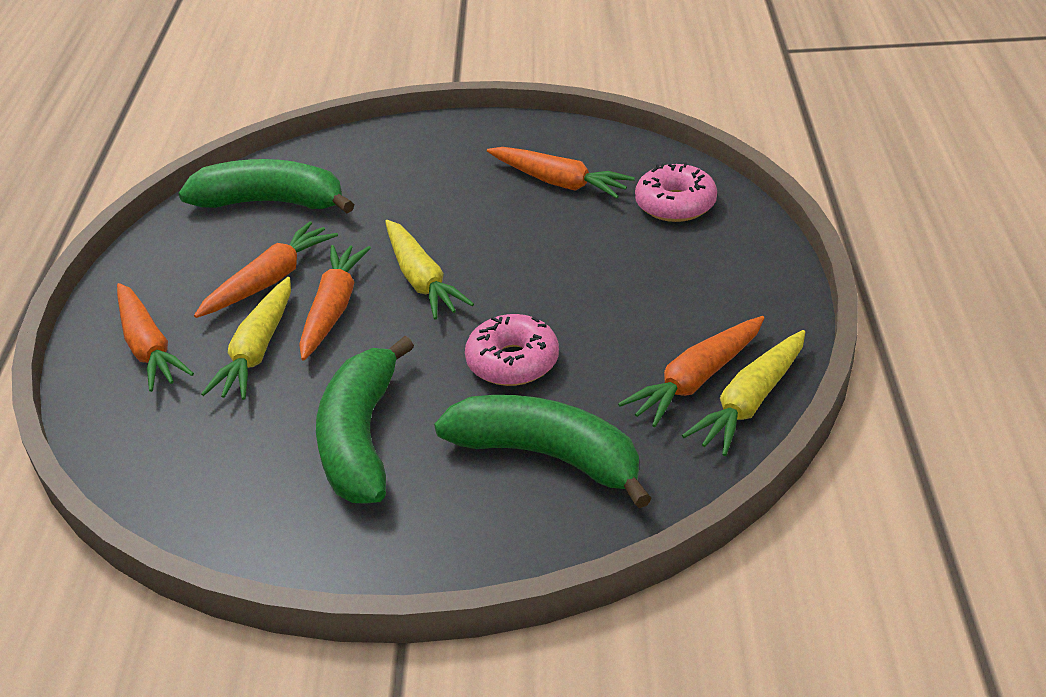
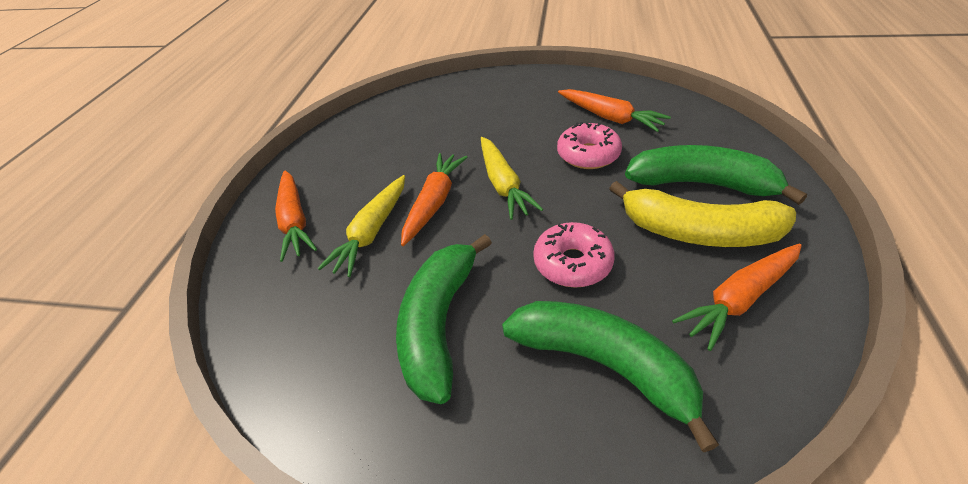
camera: 10 degrees right, 5 degrees up
green banana [178,159,354,213] -> green banana moved to [625,145,807,205]
orange carrot [194,221,338,318] -> none
pink donut [635,162,717,222] -> pink donut moved to [557,122,622,169]
yellow carrot [682,330,805,456] -> none
none -> yellow banana [609,181,796,247]

